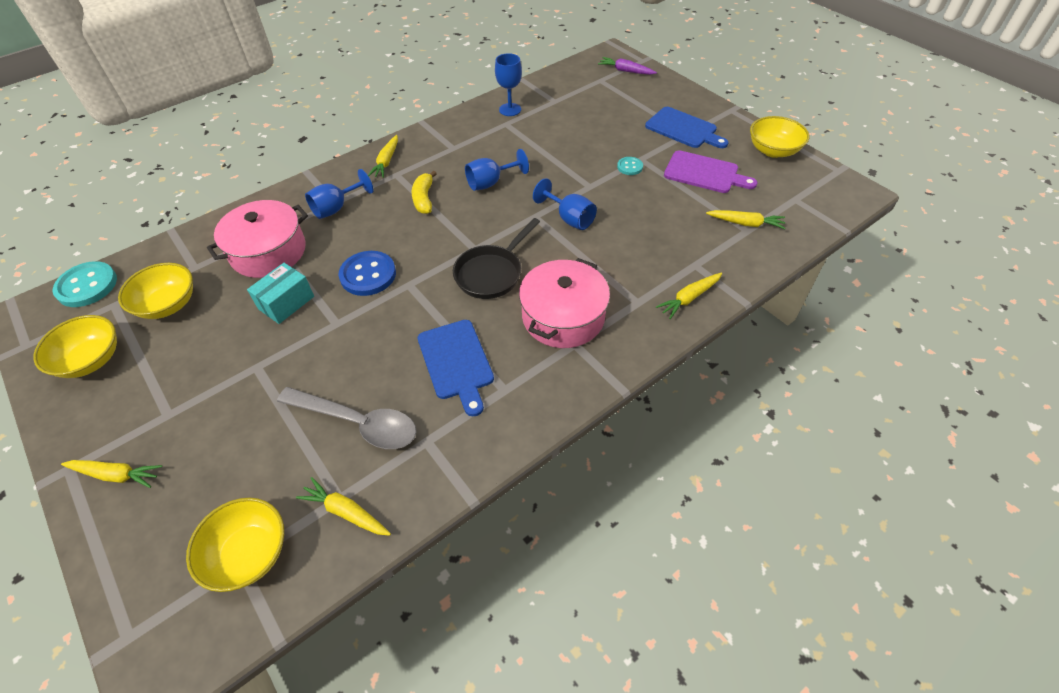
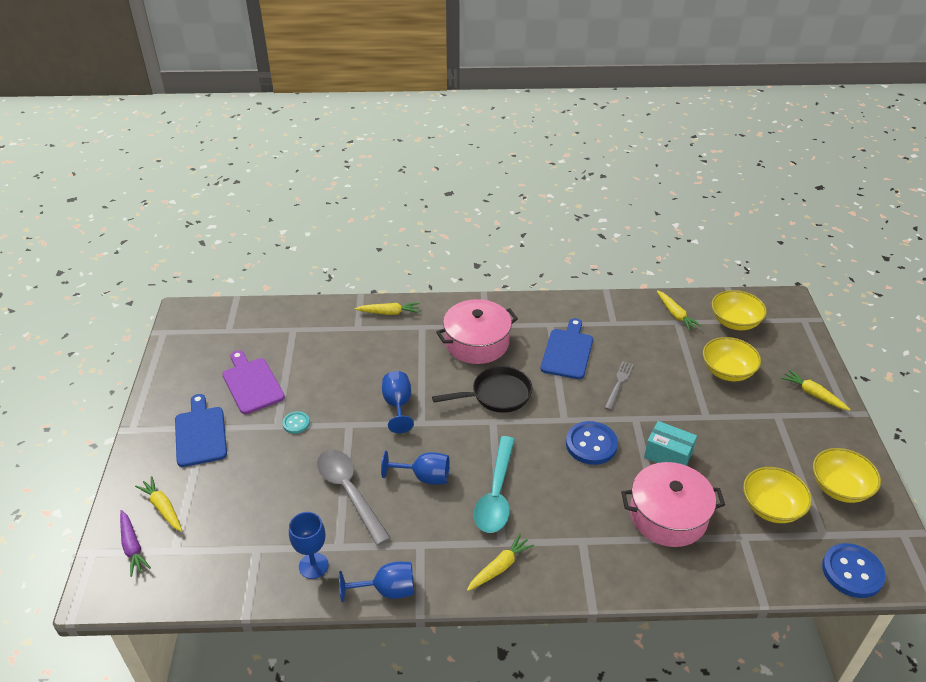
camera: 145 degrees left, 10 degrees down
turquoise button [53,261,117,307] -> blue button [822,543,886,598]
turquoise box [247,263,314,324] -> turquoise box turned 45 degrees clockwise [644,421,697,466]
grey spoon [277,387,417,449] -> grey spoon moved to [317,449,391,546]
blue goblet [305,169,373,219] -> blue goblet moved to [339,562,414,603]
yellow banana [412,171,437,214] -> turquoise spoon [474,436,515,533]
yellow carrot [706,210,785,229] -> yellow carrot moved to [135,476,182,531]
yellow bowl [750,116,809,158] -> yellow bowl moved to [703,337,761,381]
none -> grey fork [605,361,634,410]

